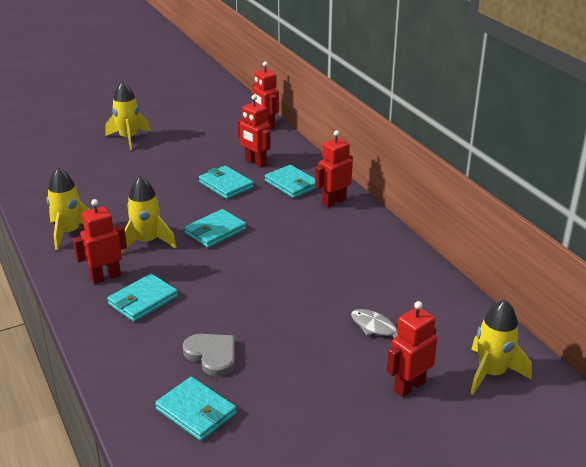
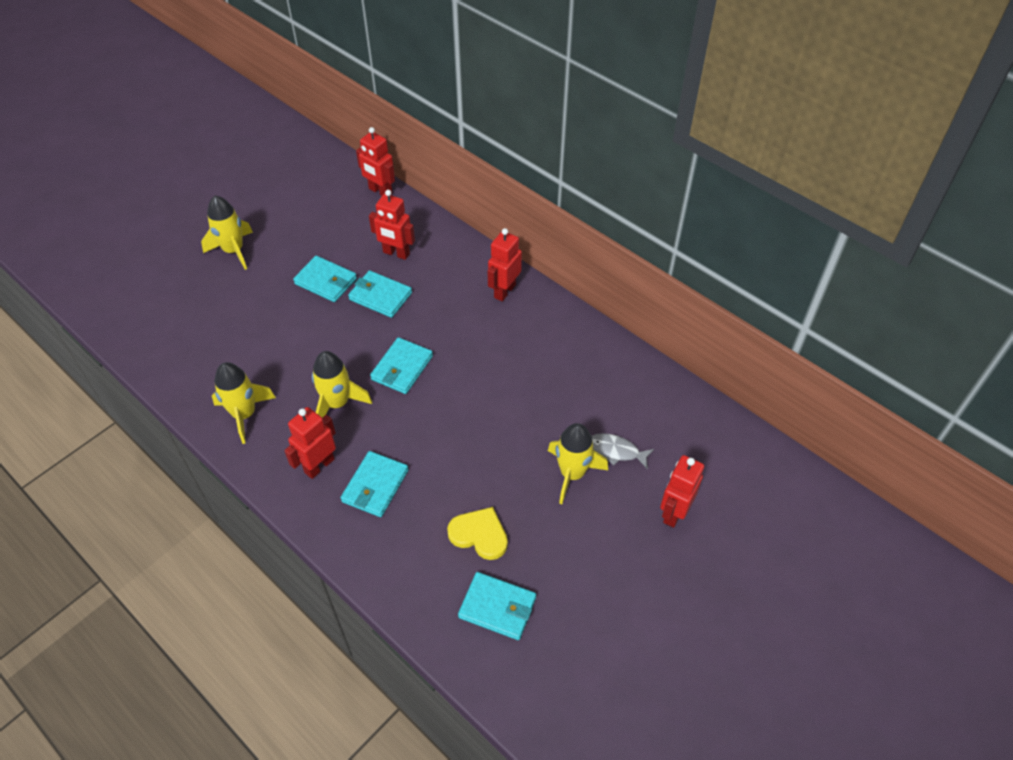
camera: 20 degrees left, 20 degrees up
grey heart [183,334,235,377] -> yellow heart [447,507,508,560]
turquoise wallet [265,165,317,198] -> turquoise wallet moved to [293,256,357,302]
yellow rocket [470,299,532,395] -> yellow rocket moved to [548,423,608,504]

